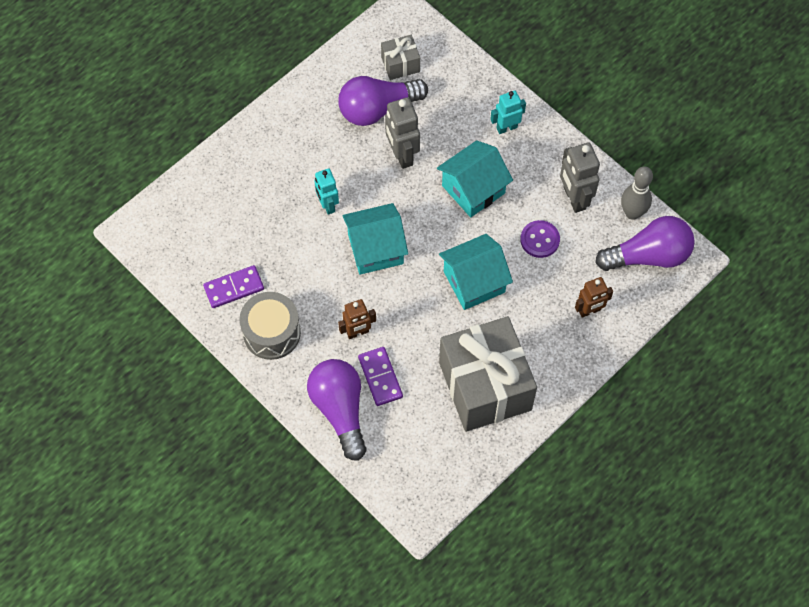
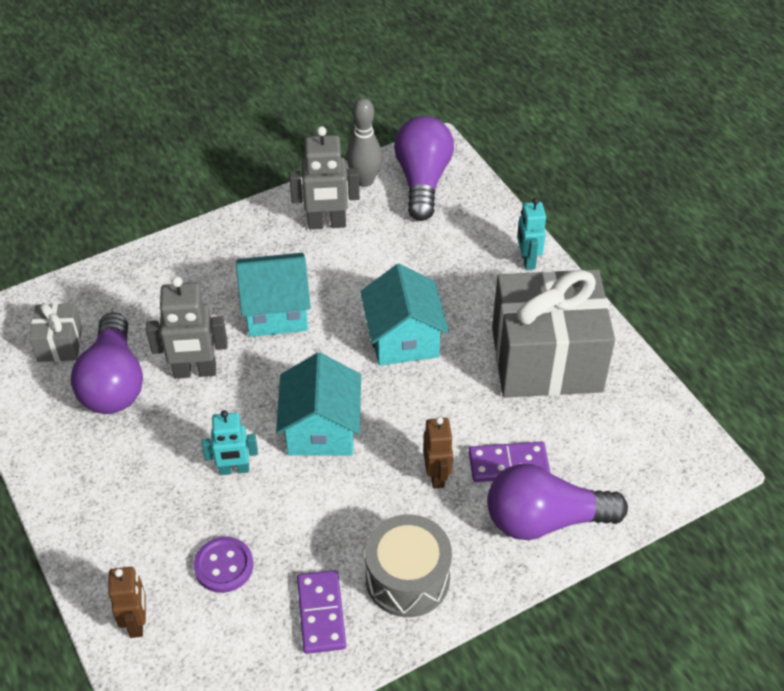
camera: 75 degrees left, 15 degrees down
turquoise house [437,140,513,217] -> turquoise house turned 75 degrees counterclockwise [236,253,311,337]
turquoise robot [490,90,526,134] -> turquoise robot moved to [517,198,546,270]
purple button [520,220,560,258] -> purple button moved to [194,537,253,593]
brown robot [575,277,613,318] -> brown robot moved to [108,567,146,638]

